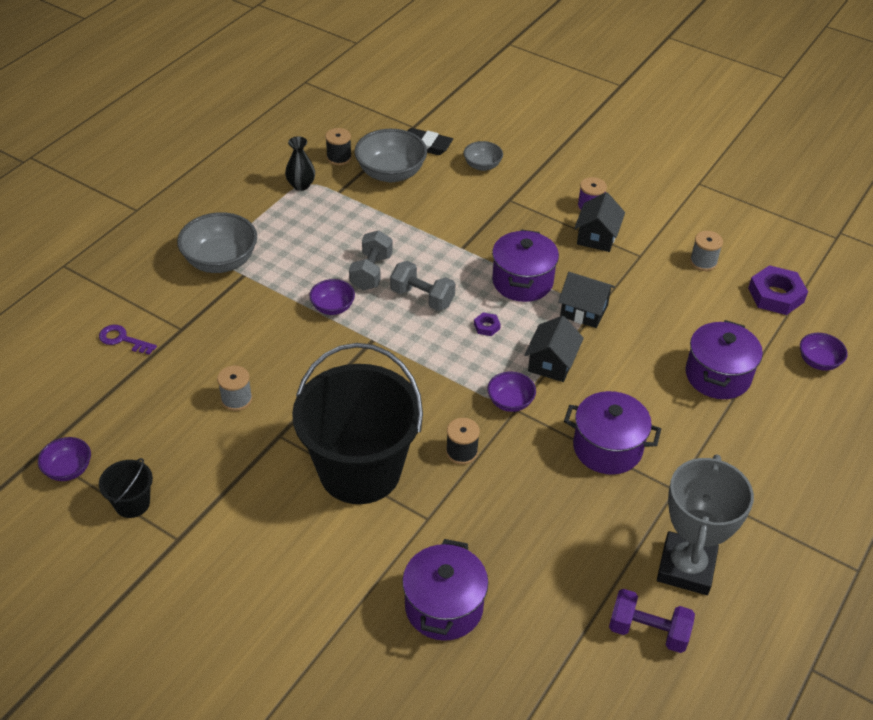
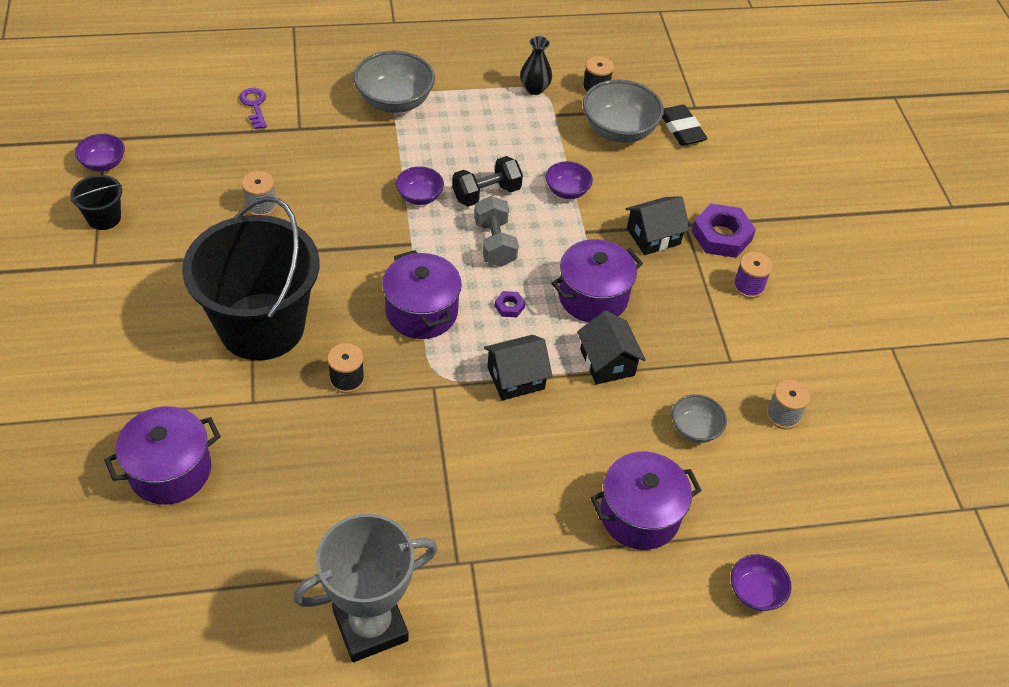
camera: 45 degrees right, 5 degrees up
grey dumbbell [349,230,393,290] -> black dumbbell [452,156,523,207]
grey bowl [463,141,503,171] -> grey bowl moved to [672,394,727,443]
purple bowl [487,372,536,412] -> purple bowl moved to [546,161,593,199]
purple pot [564,391,661,475] -> purple pot moved to [382,250,462,339]
black house [574,192,625,252] -> black house moved to [626,197,690,255]
purple dumbbell [609,589,695,653] -> none
purple nut [748,265,808,315] -> purple nut moved to [691,204,756,258]

